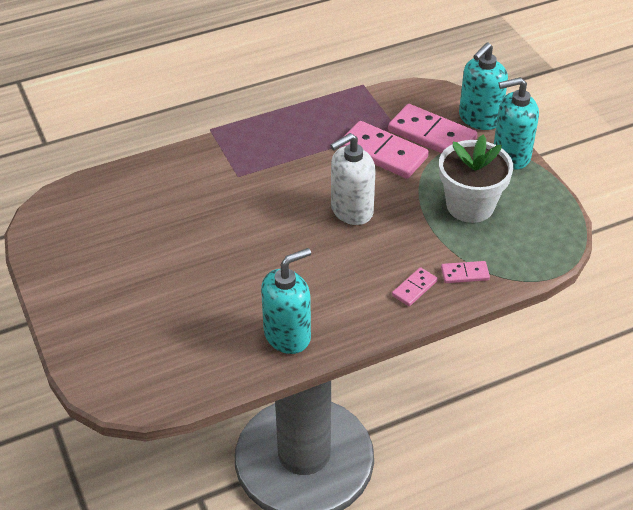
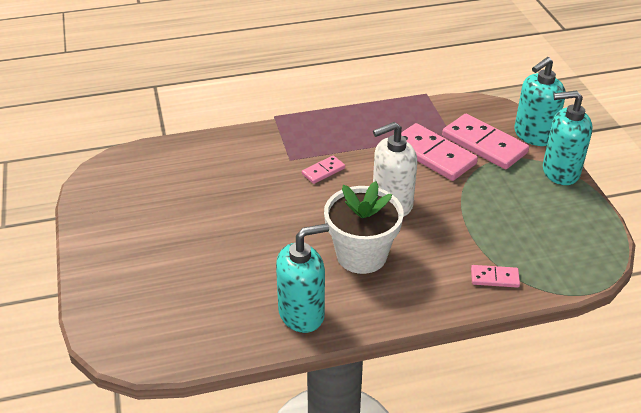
camera: 10 degrees right, 5 degrees down
pink domino [392,267,438,306] -> pink domino moved to [302,156,345,184]
white flower pot [439,135,513,223] -> white flower pot moved to [324,181,404,274]

